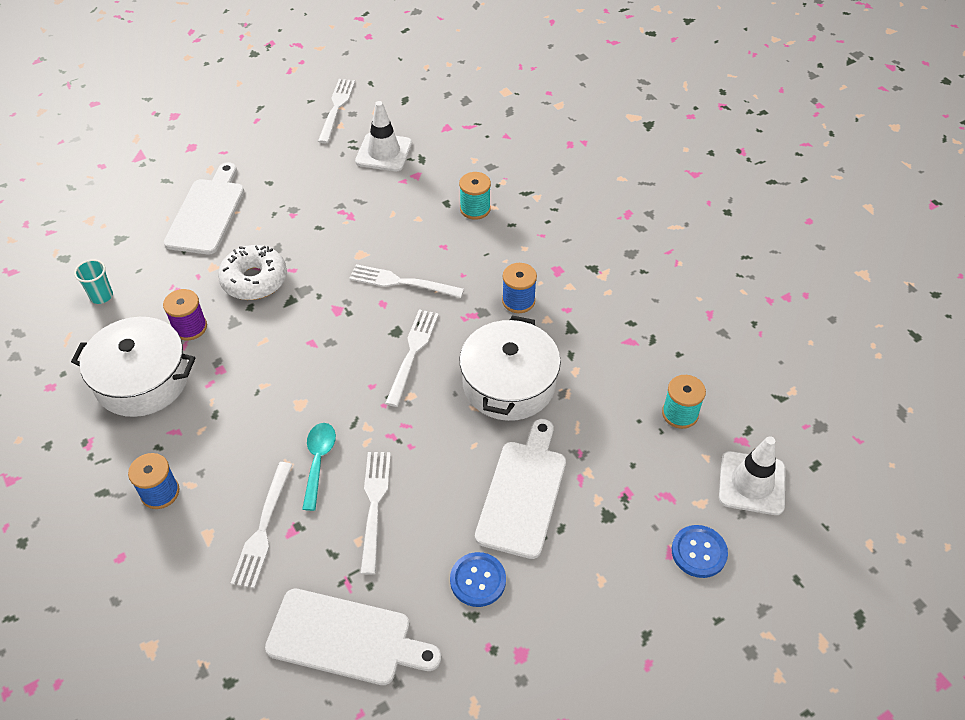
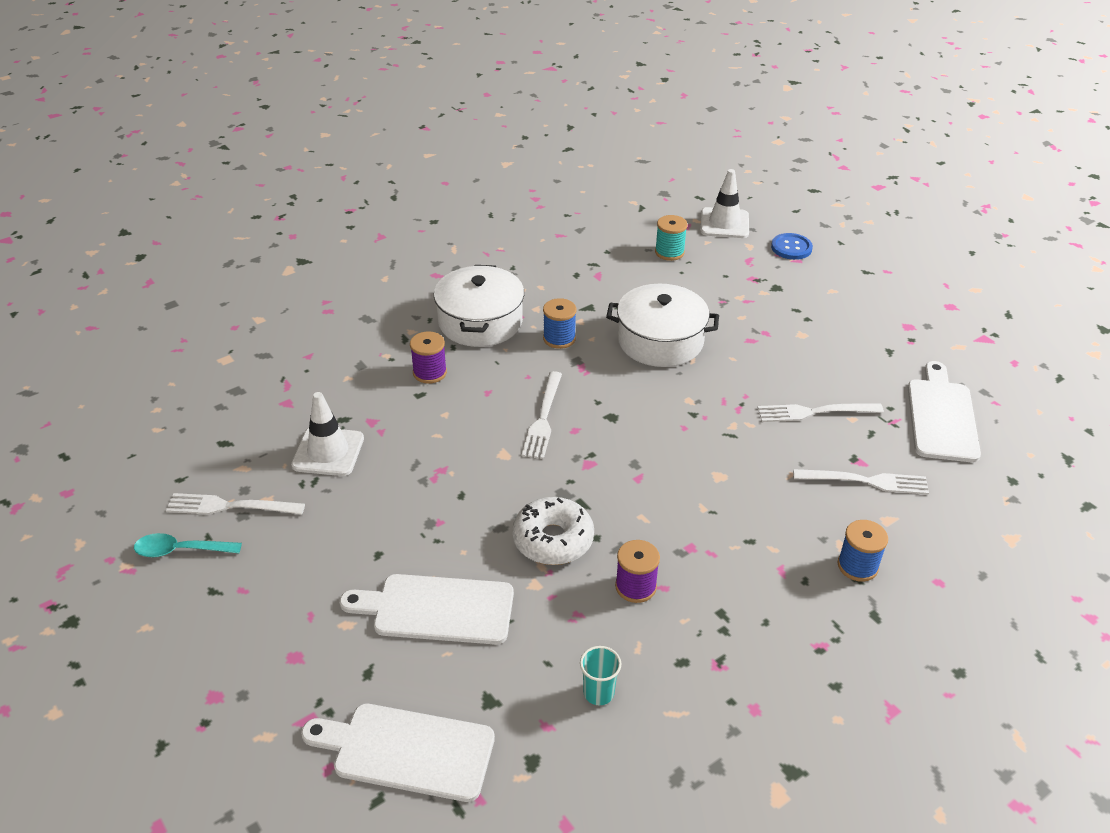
camera: 95 degrees left, 10 degrees down
white pot [71,317,195,417] -> white pot moved to [434,265,524,347]
turquoise spoon [302,423,336,511] -> turquoise spoon moved to [134,533,242,557]
white fork [385,309,439,407] -> none
blue button [450,552,506,607] -> none
turquoise spool [459,172,491,220] -> purple spool [410,331,447,384]
white cutting board [475,419,566,559] -> white cutting board moved to [301,704,495,802]

